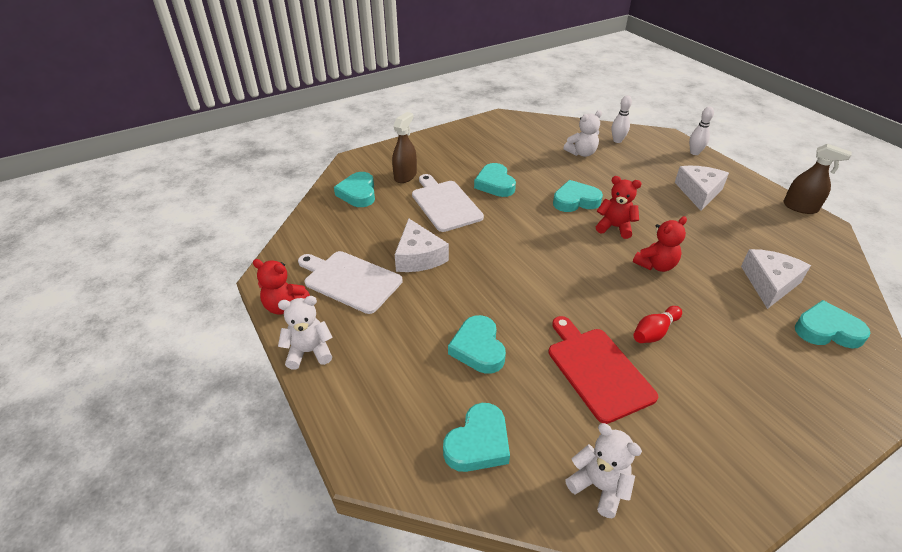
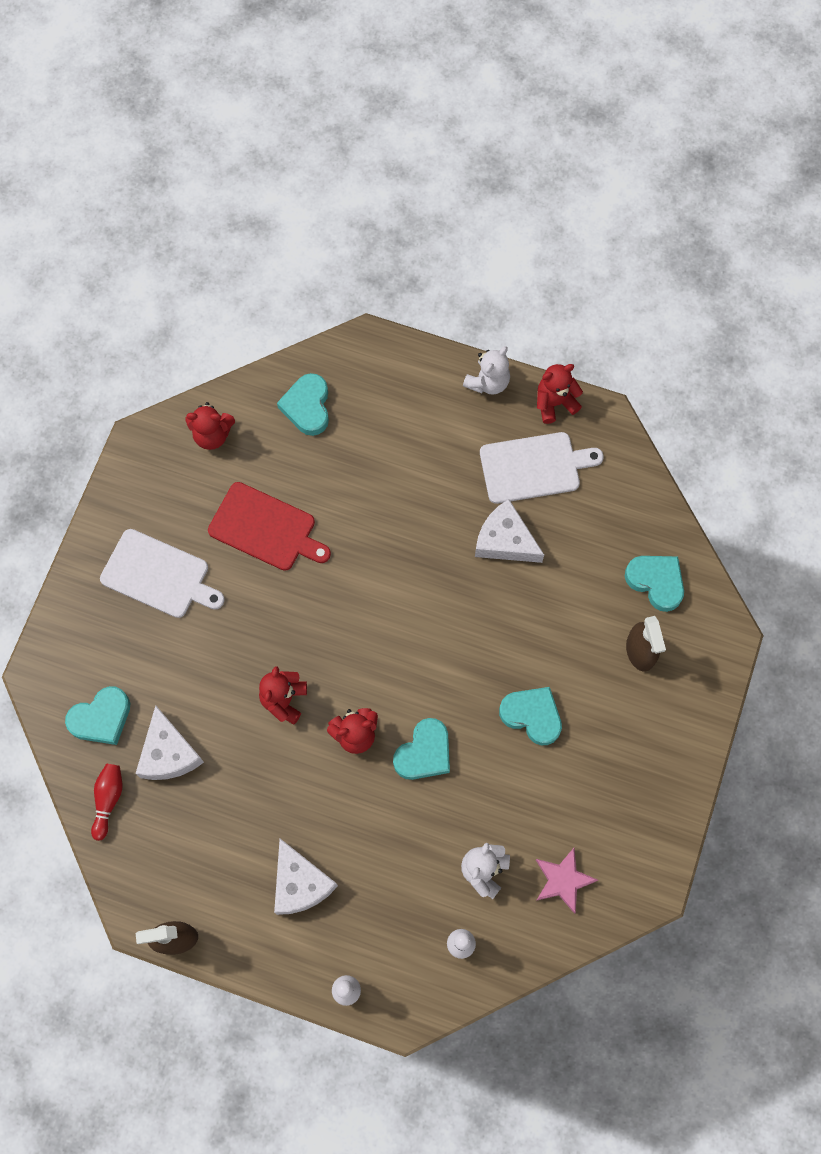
camera: 140 degrees right, 30 degrees up
white cutting board [412,174,484,232] -> white cutting board moved to [100,529,225,618]
turquoise heart [448,315,506,374] -> none
white teddy bear [565,423,642,518] -> red teddy bear [185,402,235,450]
red bowling pin [633,306,682,343] -> red bowling pin moved to [91,763,122,841]
none -> pink star [536,848,598,914]

